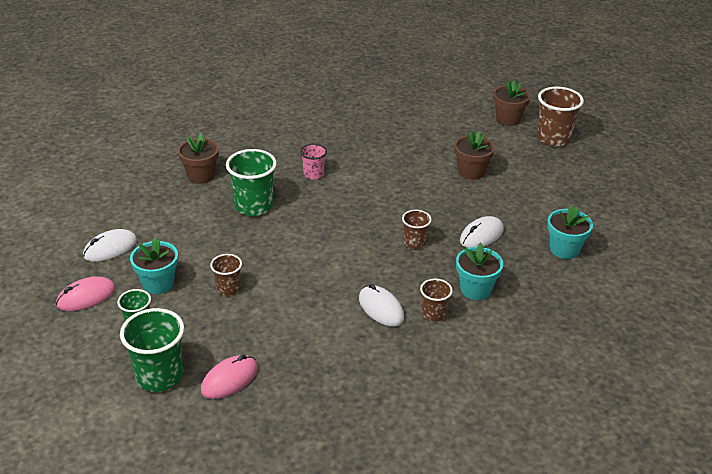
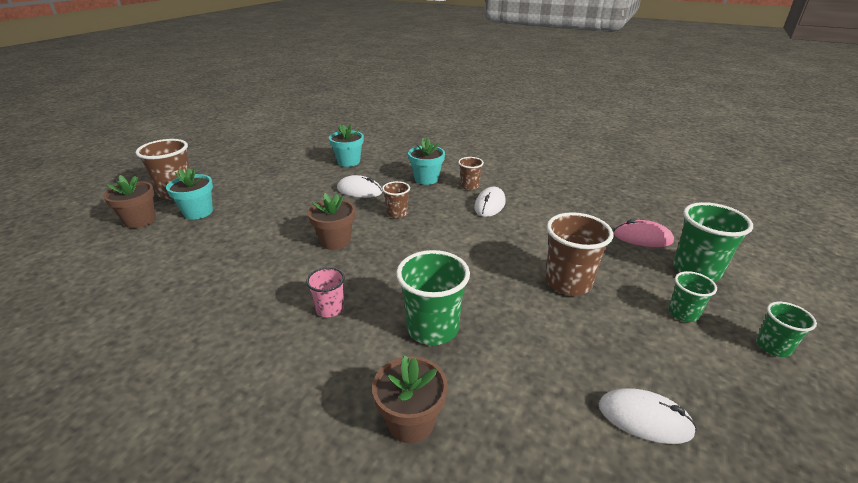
camera: 120 degrees left, 5 degrees down
pink mouse [56,276,115,311] -> none
turquoise flower pot [130,237,178,294] -> turquoise flower pot moved to [166,168,213,220]
brown cup [210,254,242,296] -> brown cup [545,212,614,295], size x1.77
brown flower pot [454,131,495,180] -> brown flower pot moved to [308,193,355,250]
none -> green cup [756,302,817,357]

